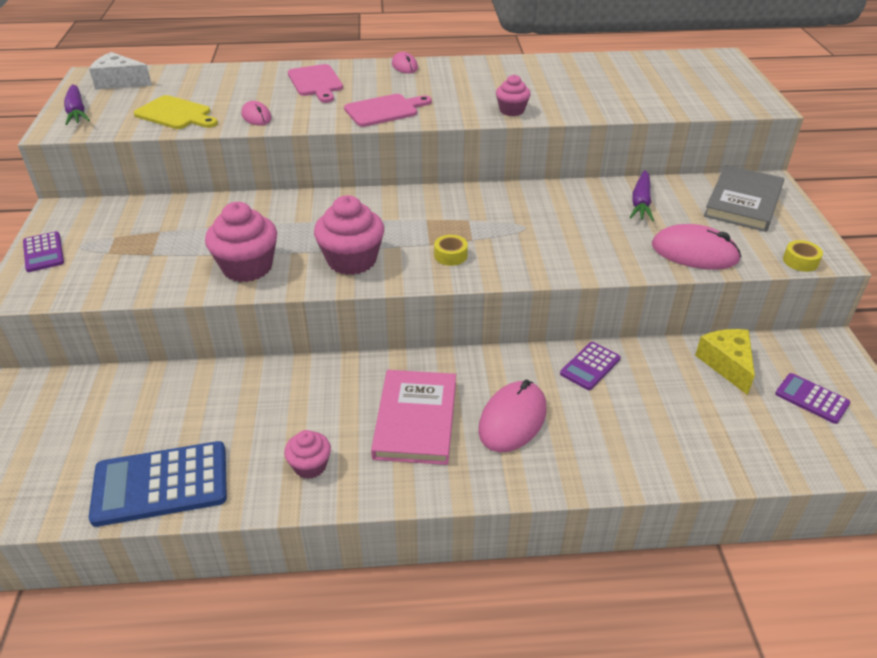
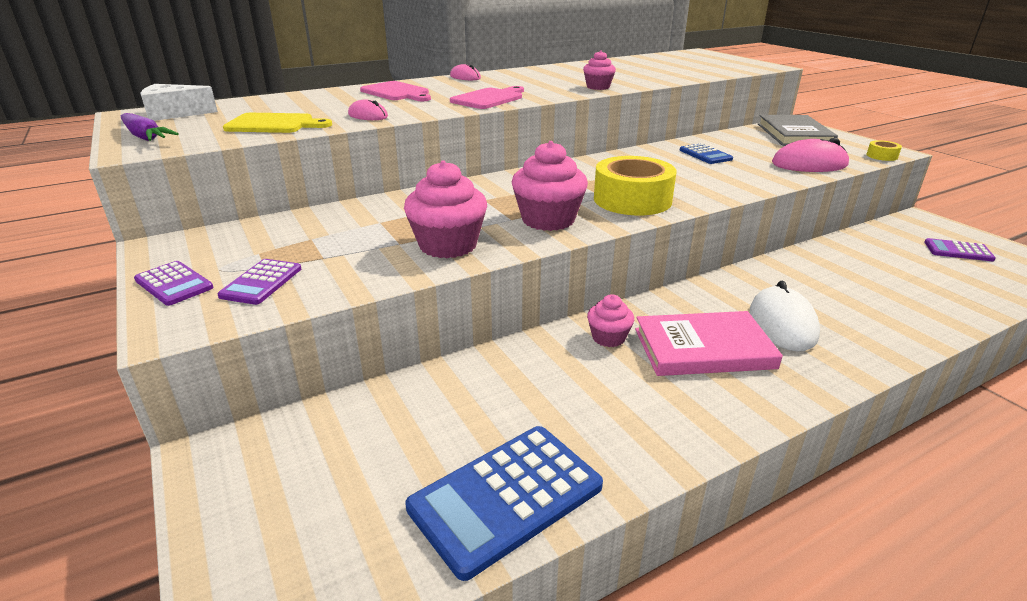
camera: 25 degrees left, 10 degrees down
pink cupcake [284,430,331,479] -> pink cupcake moved to [587,294,634,347]
pink book [371,370,456,465] -> pink book turned 75 degrees counterclockwise [635,311,783,376]
yellow tape [434,235,468,266] -> yellow tape [594,156,677,215], size x2.30
pink mouse [478,380,547,452] -> white mouse [750,281,820,351]
purple calculator [560,342,621,390] -> purple calculator moved to [217,259,301,305]
purple carrot [630,170,654,221] -> none
yellow cheese [695,329,755,395] -> none
none -> blue calculator [680,143,733,164]

